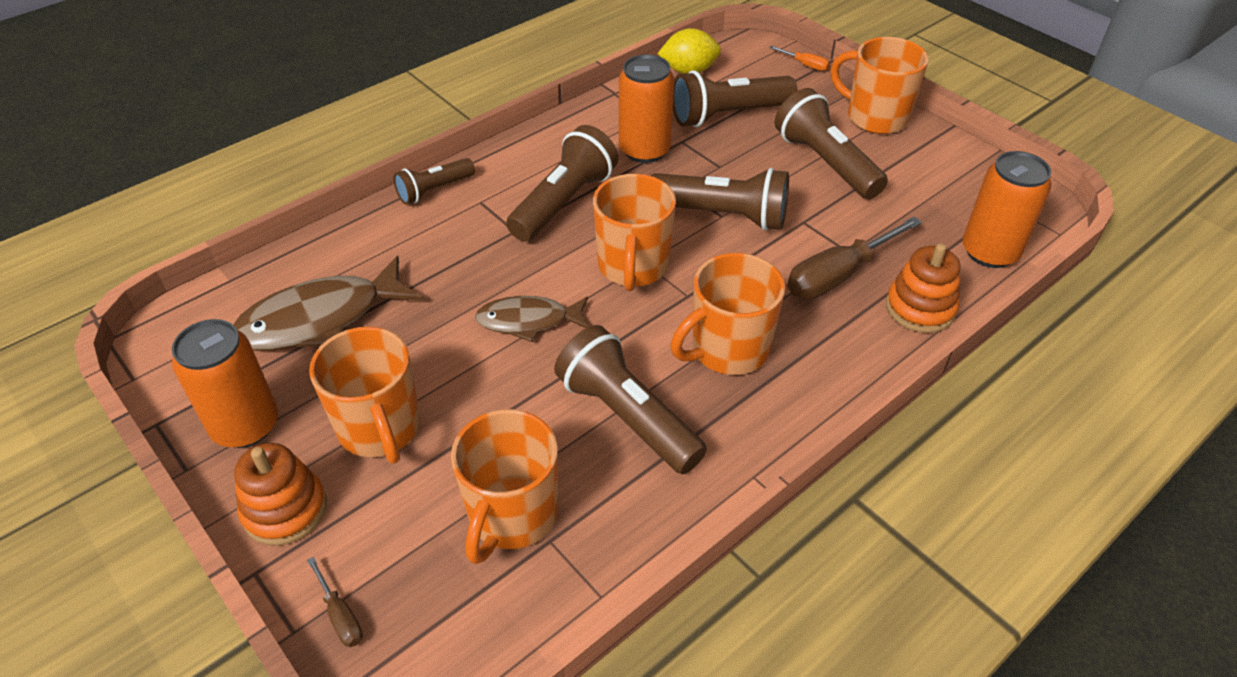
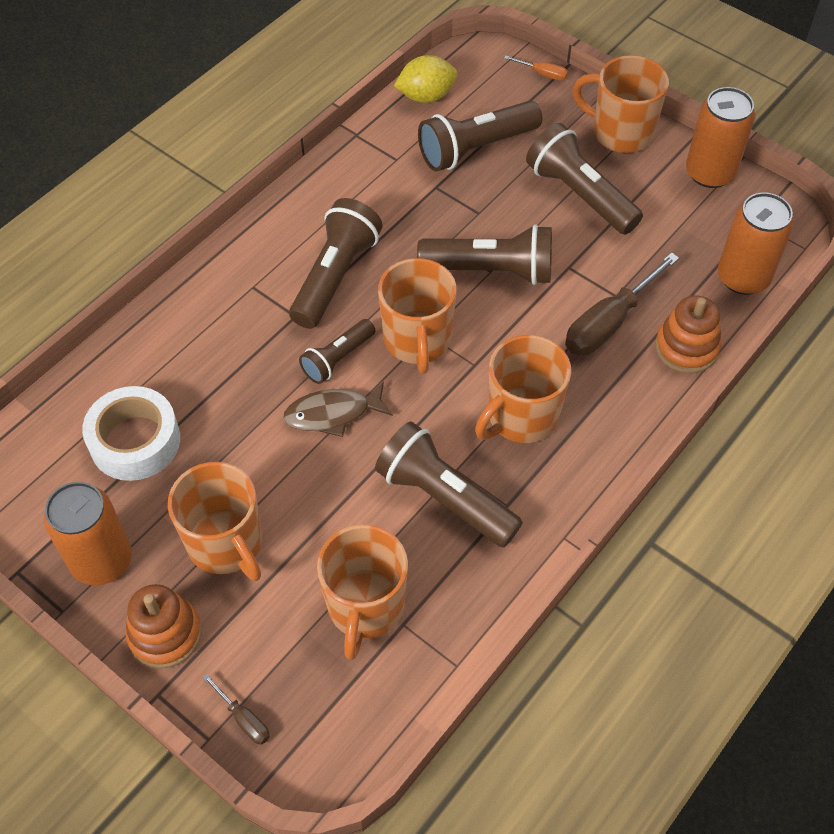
camera: 10 degrees left, 10 degrees up
brown fish [233,256,423,351] -> white tape [82,386,180,481]
brown flashlight [393,158,475,205] -> brown flashlight moved to [299,319,375,384]
orange can [619,54,674,163] -> orange can moved to [686,87,755,188]

